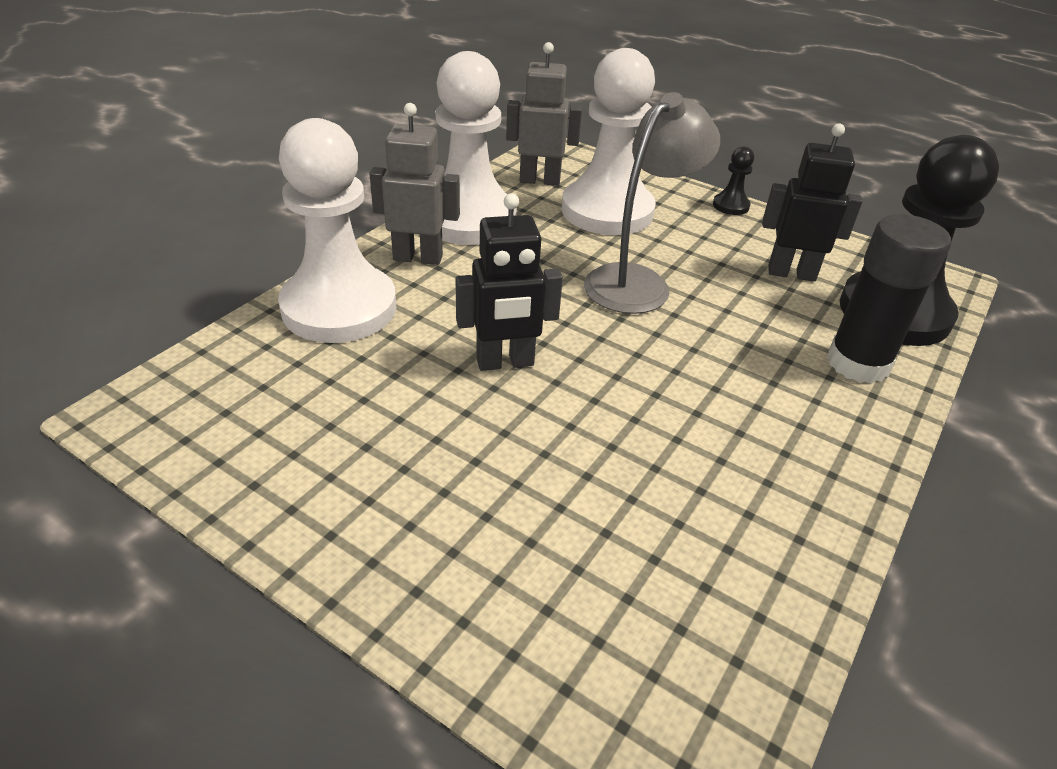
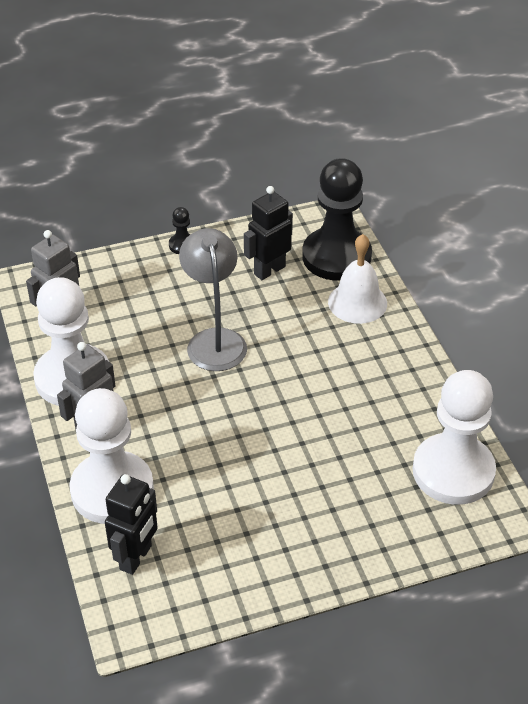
camera: 50 degrees left, 5 degrees up
black robot [456,194,563,371] -> black robot moved to [105,474,158,575]
white pawn [562,48,656,235] -> white pawn moved to [413,370,496,505]
black glue stick [827,214,951,384] -> white bell [328,234,387,324]

